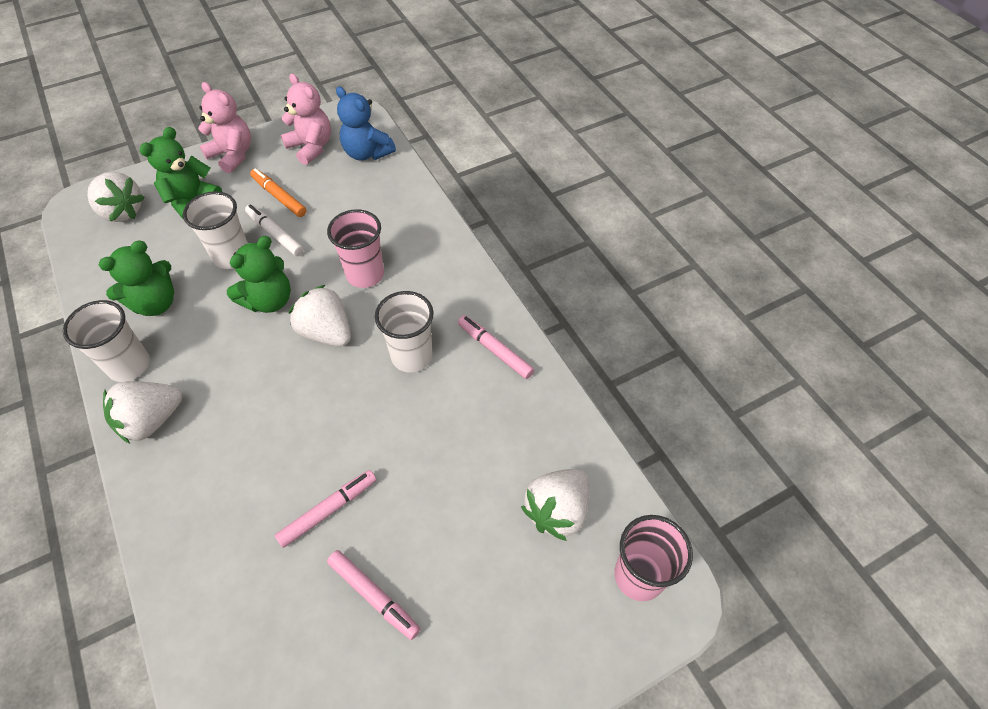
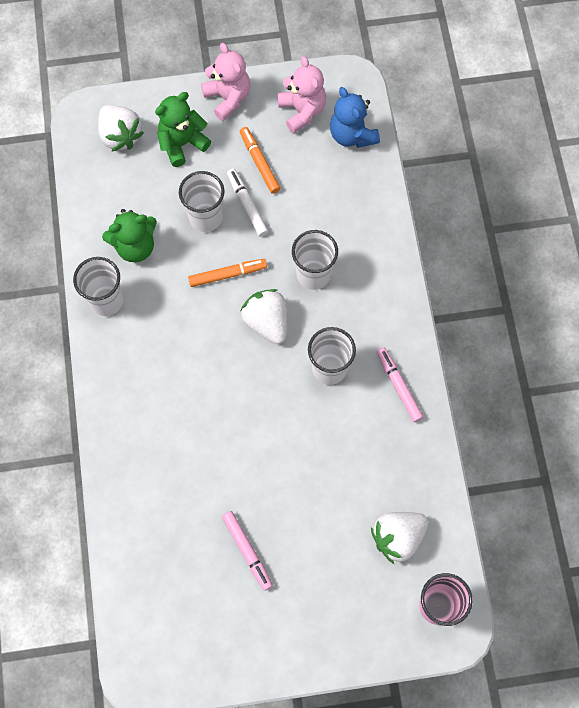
camera: 20 degrees right, 15 degrees up
white strawberry [103,381,182,444] -> none
green teddy bear [227,236,291,313] -> orange marker [188,259,267,287]
pink marker [275,470,376,548] -> none
pink cup [327,209,384,288] -> white cup [292,230,338,290]

